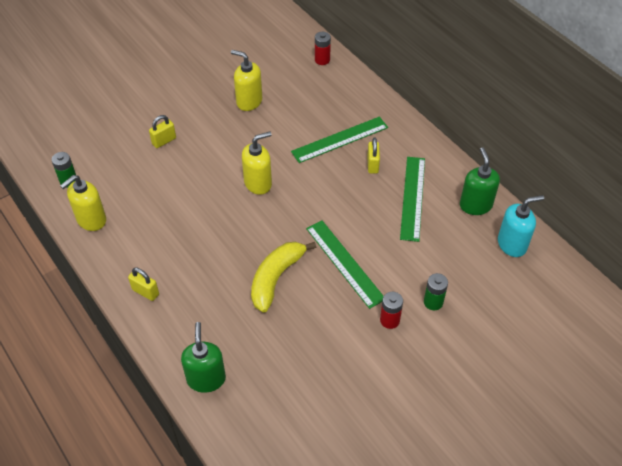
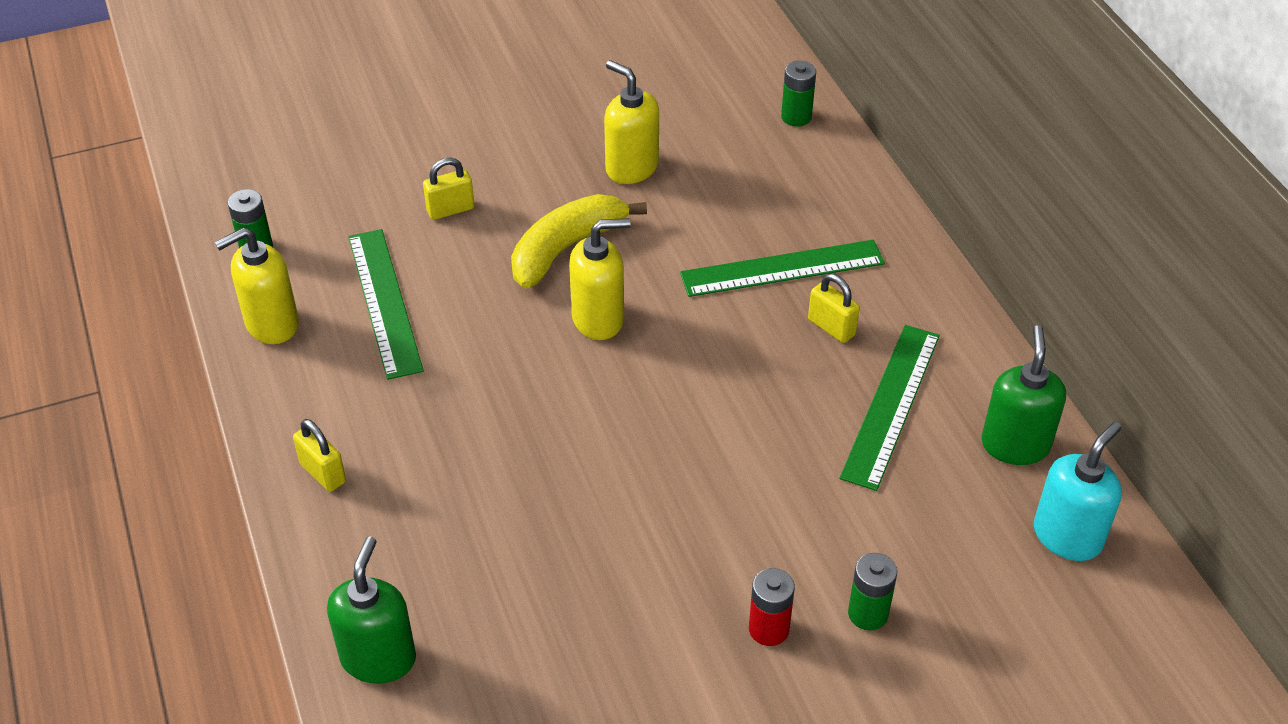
camera: 15 degrees right, 5 degrees down
yellow banana [251,242,316,312] -> yellow banana moved to [511,194,647,288]
green ruler [306,220,383,309] -> green ruler moved to [348,229,424,380]
red battery [315,32,331,65] -> green battery [781,61,816,127]
yellow padlock [367,137,380,173] -> yellow padlock turned 60 degrees counterclockwise [808,273,860,343]
turquoise soap dispenser [498,195,544,257] -> turquoise soap dispenser turned 45 degrees counterclockwise [1034,422,1122,561]

